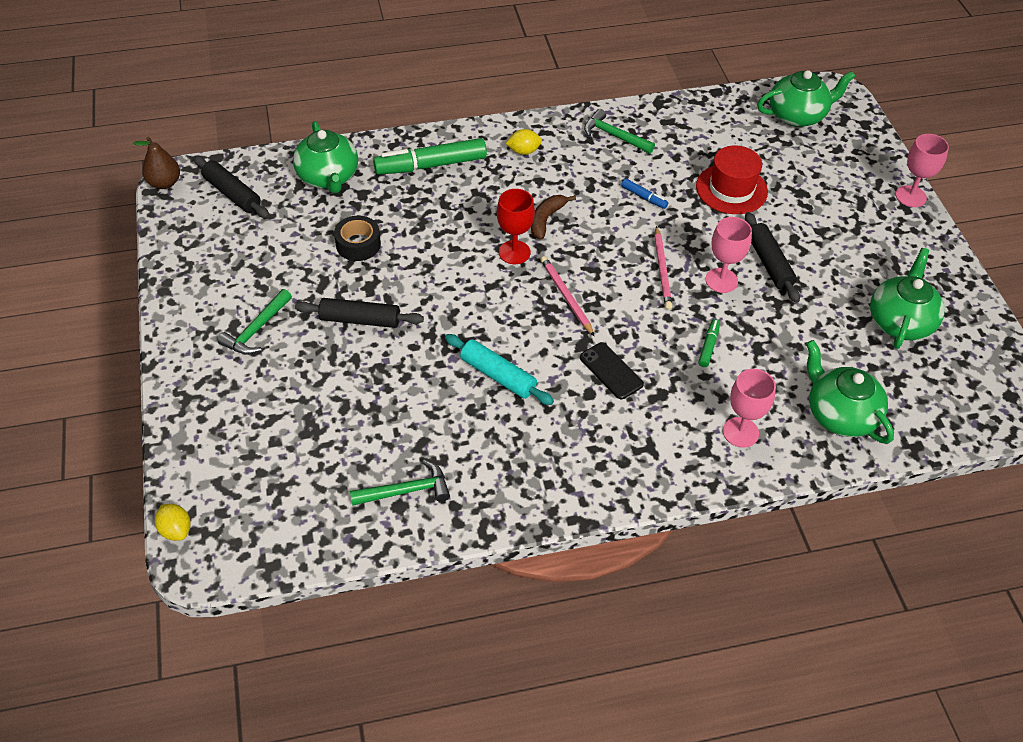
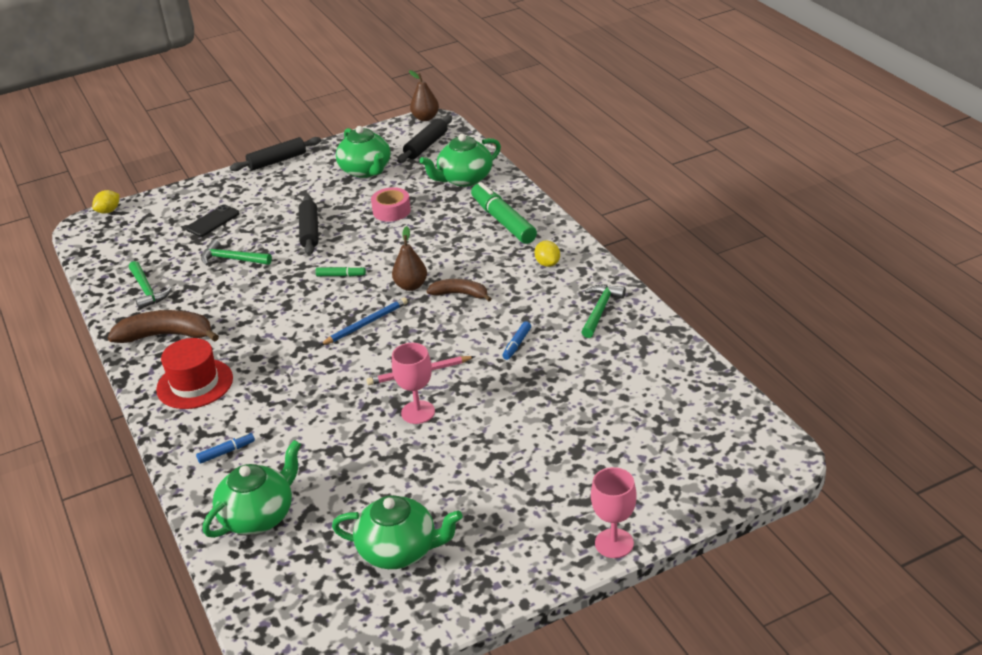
camera: 80 degrees right, 15 degrees down
green hammer [218,289,292,355] -> green hammer moved to [201,239,272,265]
black tape [334,216,381,261] -> pink tape [371,187,411,222]
turquoise rolling pin [445,334,554,405] -> none
red goblet [497,189,535,264] -> brown pear [392,226,427,291]
pink pencil [540,256,594,336] -> blue pencil [319,297,408,346]
black phone [580,342,644,399] -> black phone moved to [186,204,240,237]
red hat [696,145,768,214] -> red hat moved to [156,338,233,409]
green marker [698,319,720,367] -> green marker moved to [316,266,366,276]
pink goblet [723,369,776,448] -> blue marker [196,433,255,464]
black rolling pin [745,212,800,303] -> black rolling pin moved to [230,137,321,171]
green teapot [757,70,856,127] -> green teapot moved to [336,126,391,178]
none -> brown banana [107,310,219,343]

